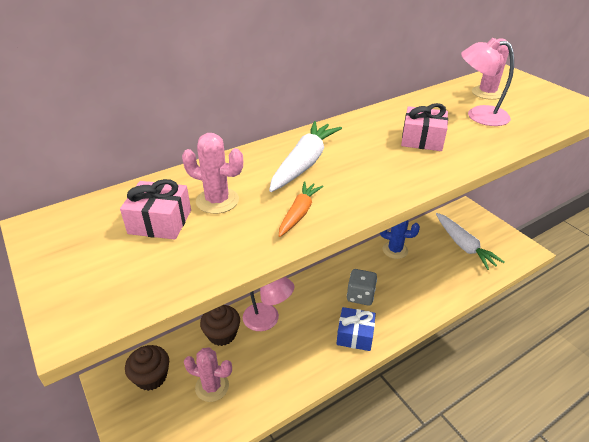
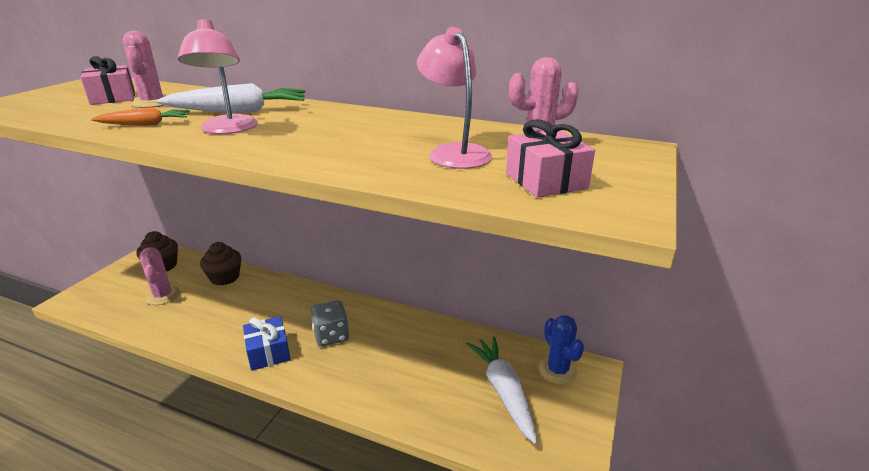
camera: 55 degrees right, 10 degrees down
pink lamp [243,277,294,331] -> pink lamp moved to [177,19,258,134]
blue cactus [380,220,420,259] -> blue cactus moved to [539,315,584,384]
pink gift [401,103,448,151] -> pink gift moved to [506,119,595,198]
white carrot [436,213,505,270] -> white carrot turned 135 degrees clockwise [466,336,538,444]

